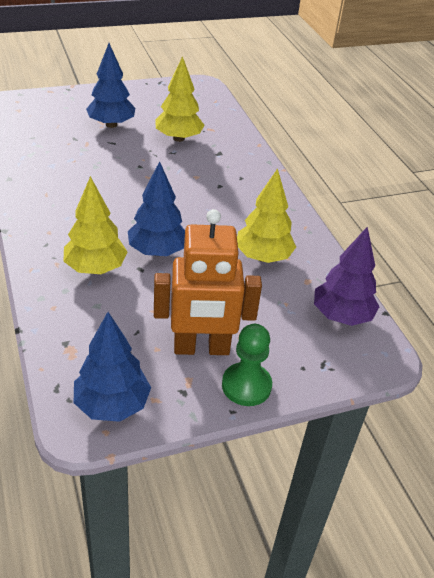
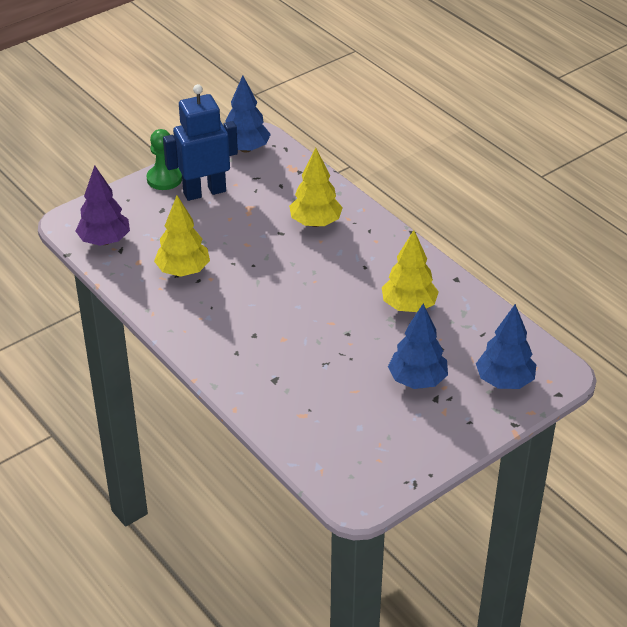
camera: 165 degrees right, 0 degrees up
blue tree [128,161,185,256] -> blue tree moved to [476,304,536,389]
orange robot [154,209,262,355] -> blue robot [163,84,238,201]
yellow tree [155,56,205,142] -> yellow tree moved to [382,230,439,312]

